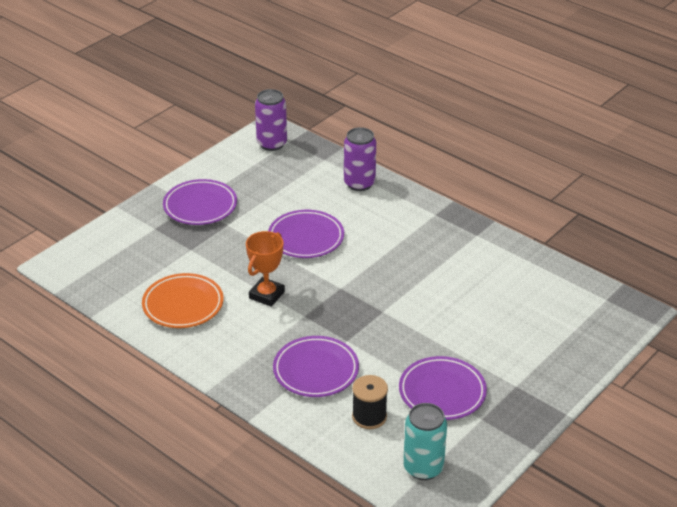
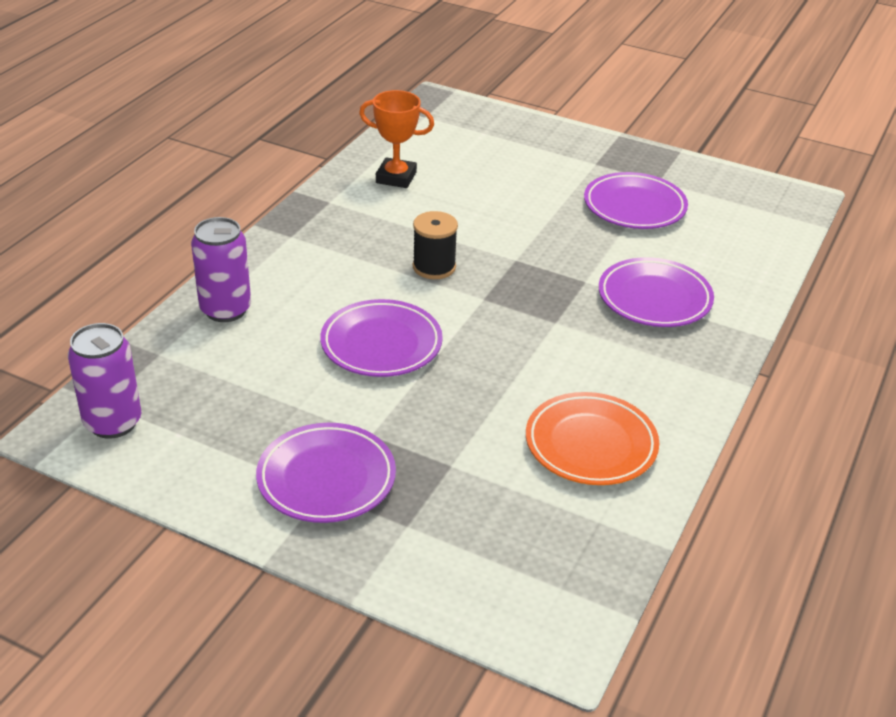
camera: 105 degrees left, 0 degrees up
orange trophy [246,231,285,307] -> orange trophy moved to [359,90,434,188]
black spool [352,375,388,429] -> black spool moved to [413,211,458,279]
turquoise can [403,403,447,480] -> none

